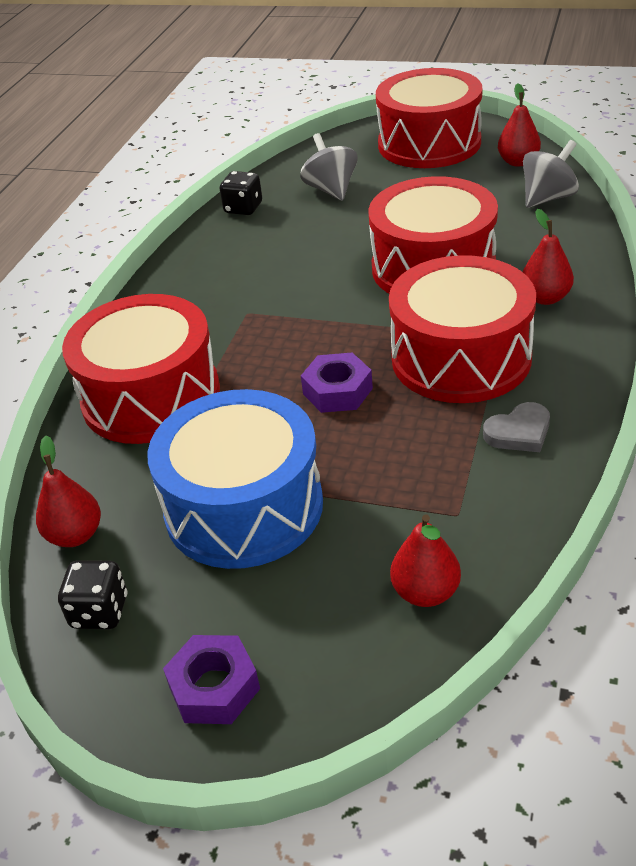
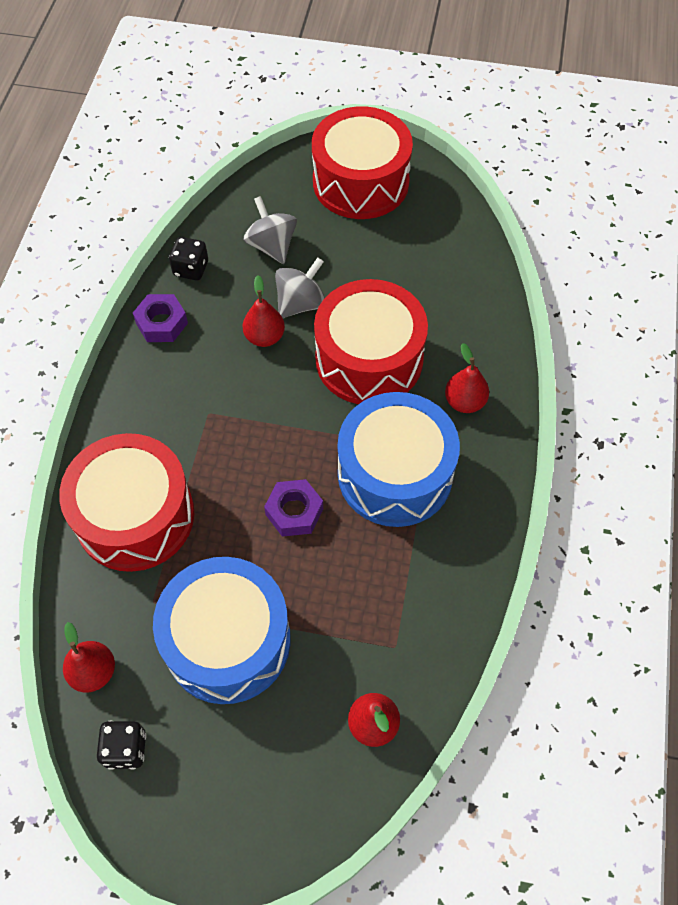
camera: 10 degrees left, 20 degrees up
purple nut [163,635,260,724] -> purple nut moved to [133,294,188,342]
red drum [389,255,536,403] -> blue drum [338,392,460,527]
grey heart [483,402,550,452] -> none
red pear [498,83,541,167] -> red pear moved to [242,275,285,347]
grey spinning top [523,140,579,208] -> grey spinning top moved to [275,258,325,318]

